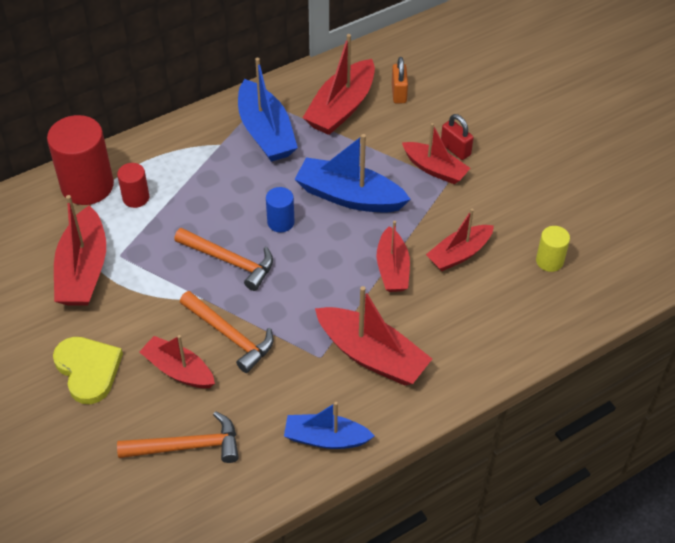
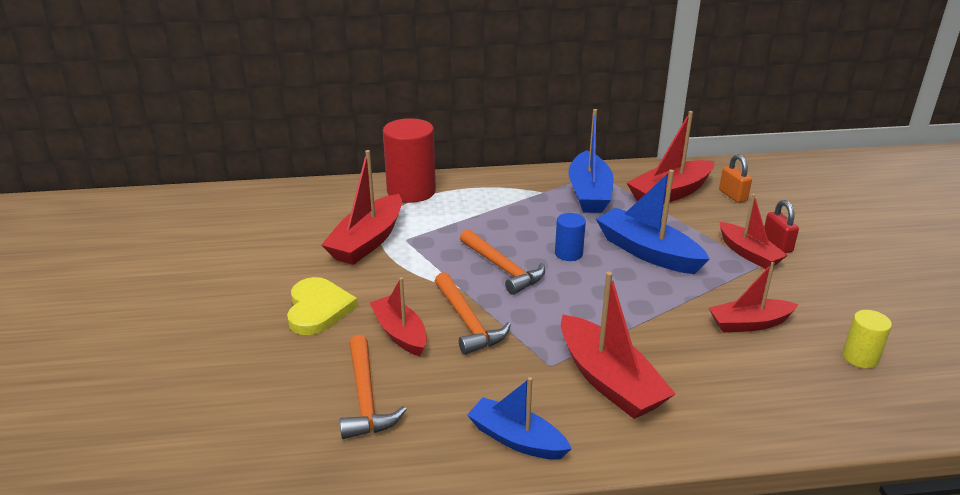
camera: 25 degrees right, 20 degrees down
red cylinder [117,163,149,208] -> none
orange hammer [117,411,239,463] -> orange hammer turned 60 degrees clockwise [340,335,407,439]
red boat [377,221,410,292] -> none
orange padlock [392,57,408,103] -> orange padlock turned 45 degrees counterclockwise [719,154,752,203]

